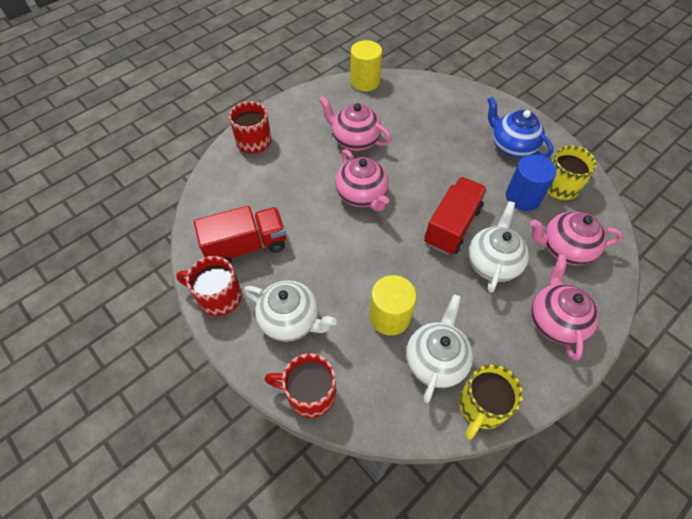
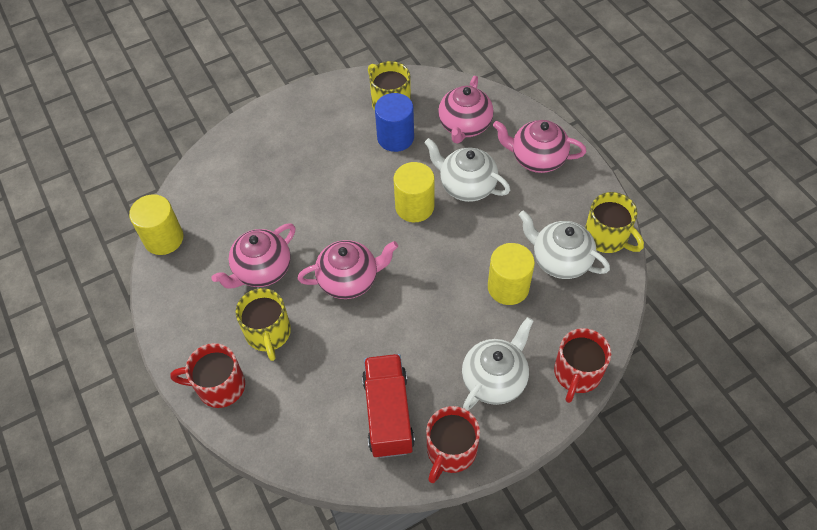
camera: 75 degrees left, 0 degrees up
red truck [424,177,487,255] -> yellow cylinder [394,162,435,222]
blue teapot [487,97,554,158] -> none
none -> yellow mug [235,288,291,361]

